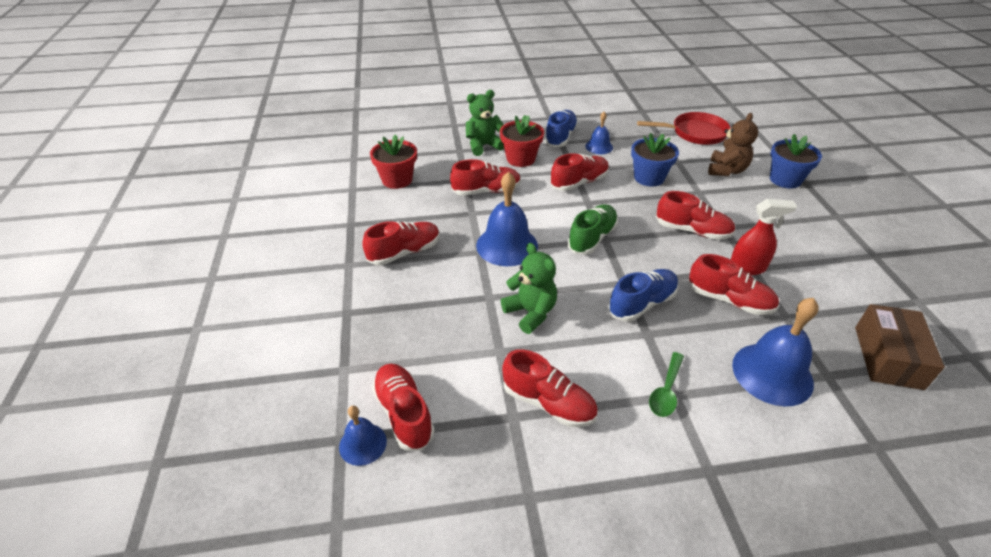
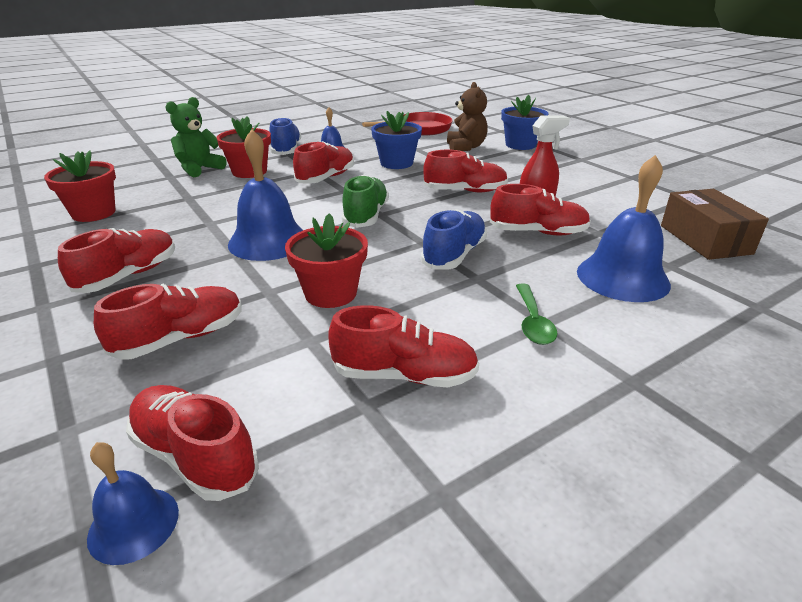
camera: 25 degrees left, 10 degrees down
red shoe [450,159,521,196] -> red shoe moved to [94,284,242,360]
green teddy bear [501,243,557,334] -> red flower pot [285,213,368,308]

